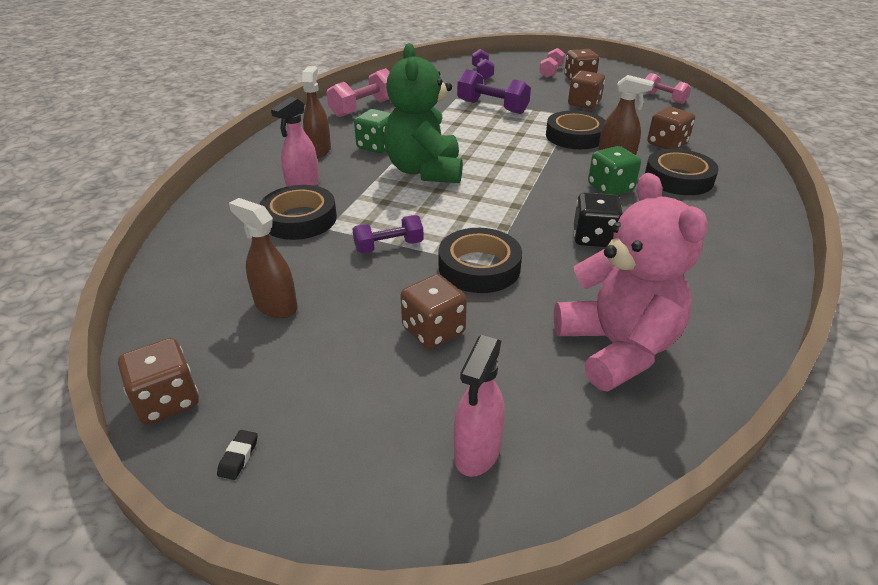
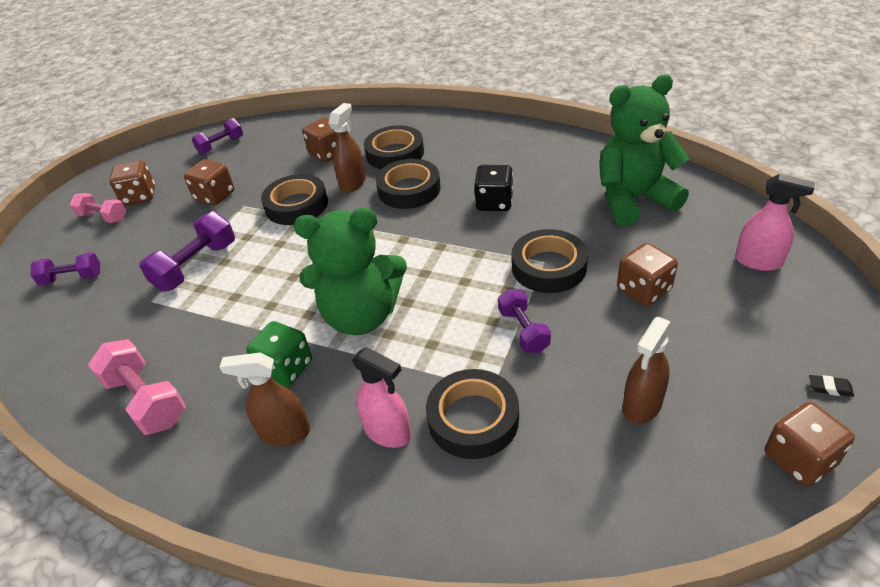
camera: 85 degrees left, 5 degrees up
pink teddy bear [554,173,708,391] -> green teddy bear [600,74,690,226]
green dice [588,146,641,195] -> black tape [376,159,441,209]
pink dumbbell [645,73,691,104] -> purple dumbbell [192,118,243,155]

